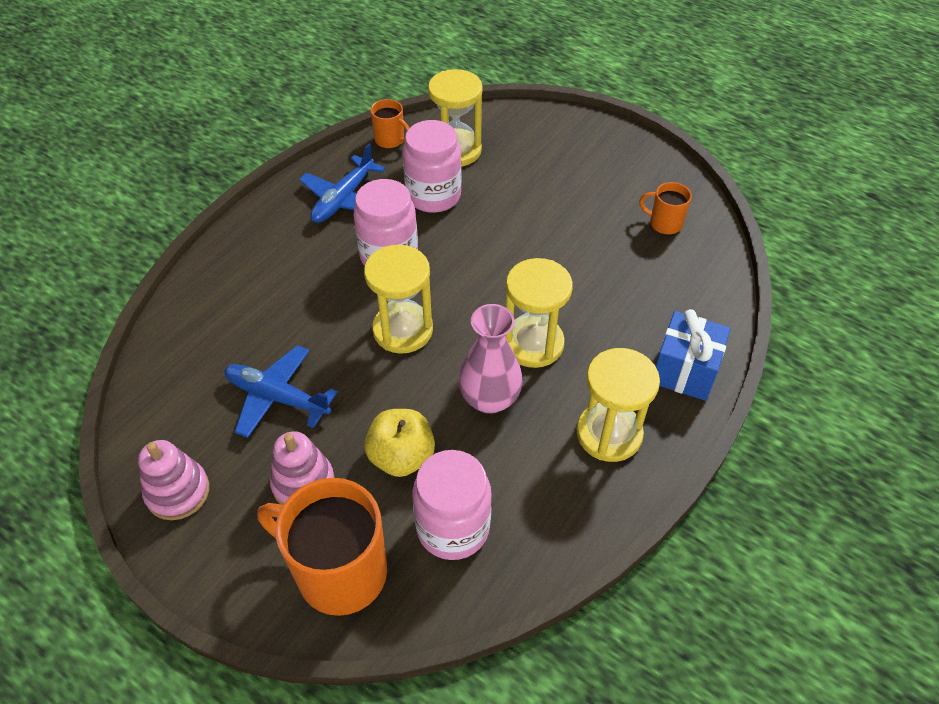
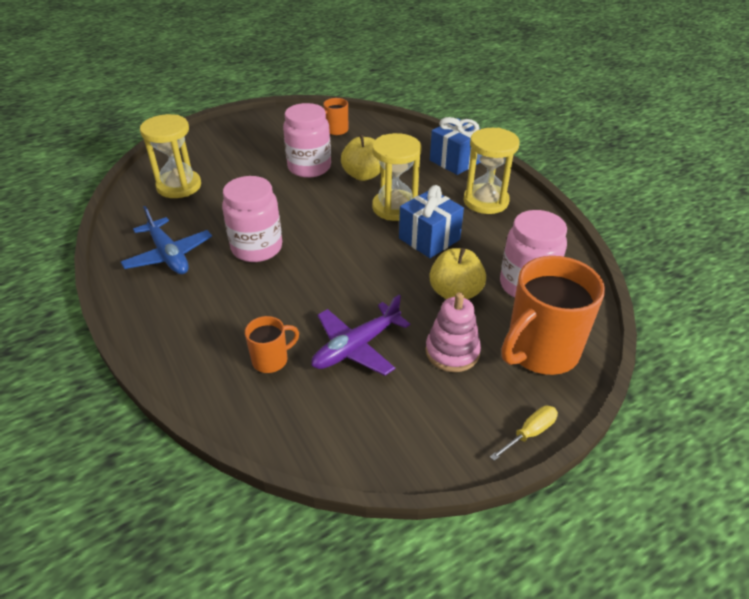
camera: 65 degrees left, 10 degrees down
pink stacking toy [138,440,210,520] -> none
blue plane [224,345,337,438] -> purple plane [311,295,410,376]
yellow hourglass [364,245,433,354] -> none
orange mug [370,99,409,148] -> orange mug moved to [245,316,299,373]
pink jar [403,120,462,213] -> pink jar moved to [283,103,331,178]
pink vase [458,304,523,414] -> blue gift [399,185,464,258]
none -> yellow apple [341,135,381,181]
none -> yellow screwdriver [490,406,558,461]

